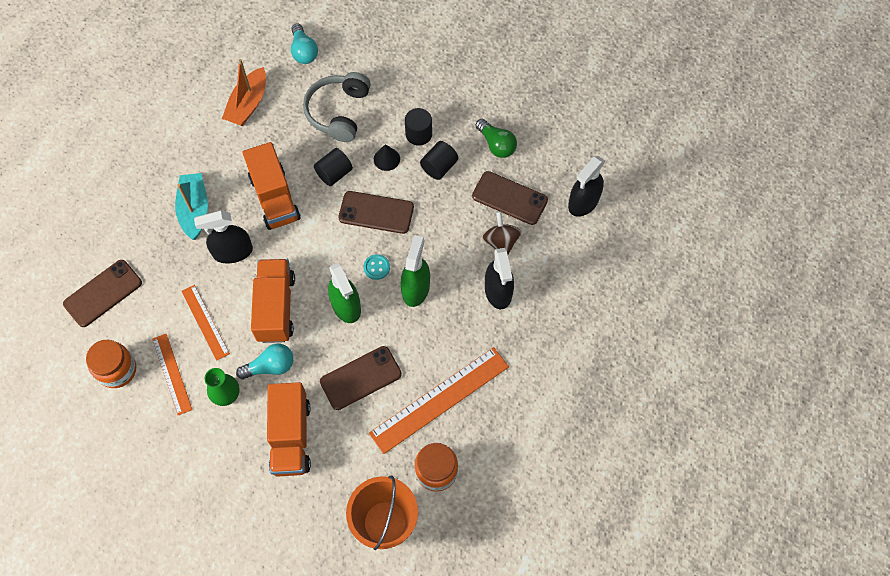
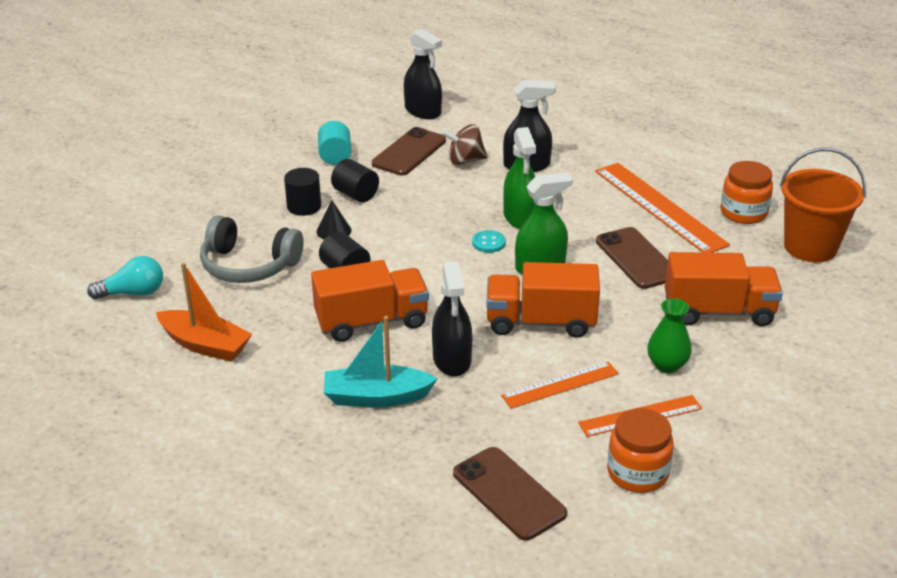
camera: 85 degrees left, 30 degrees down
turquoise light bulb [236,343,293,379] -> none
brown phone [338,191,414,234] -> none
green spray bottle [401,235,430,307] -> green spray bottle turned 120 degrees counterclockwise [503,127,536,229]
green light bulb [475,119,517,158] -> turquoise cylinder [318,121,351,165]

